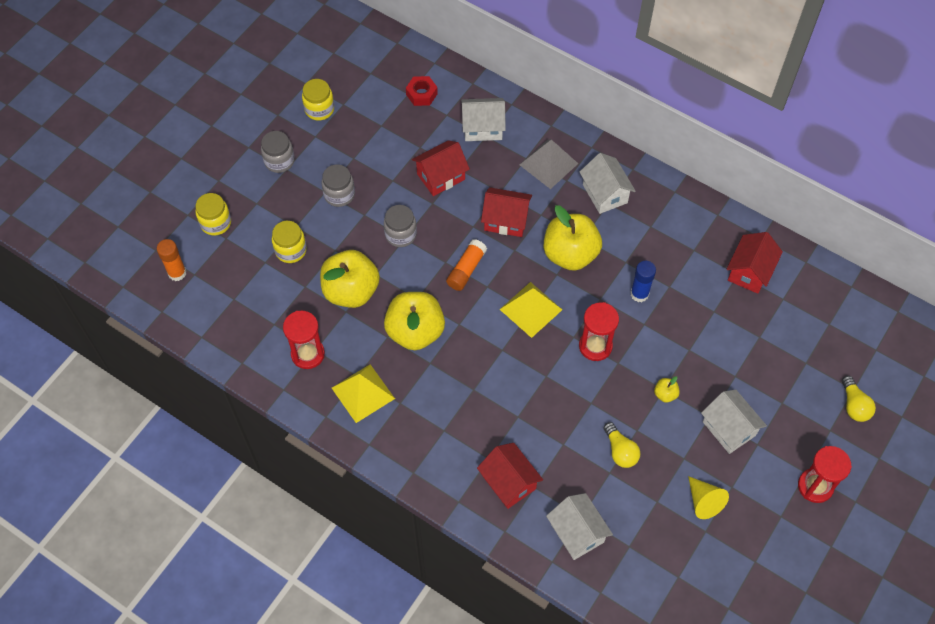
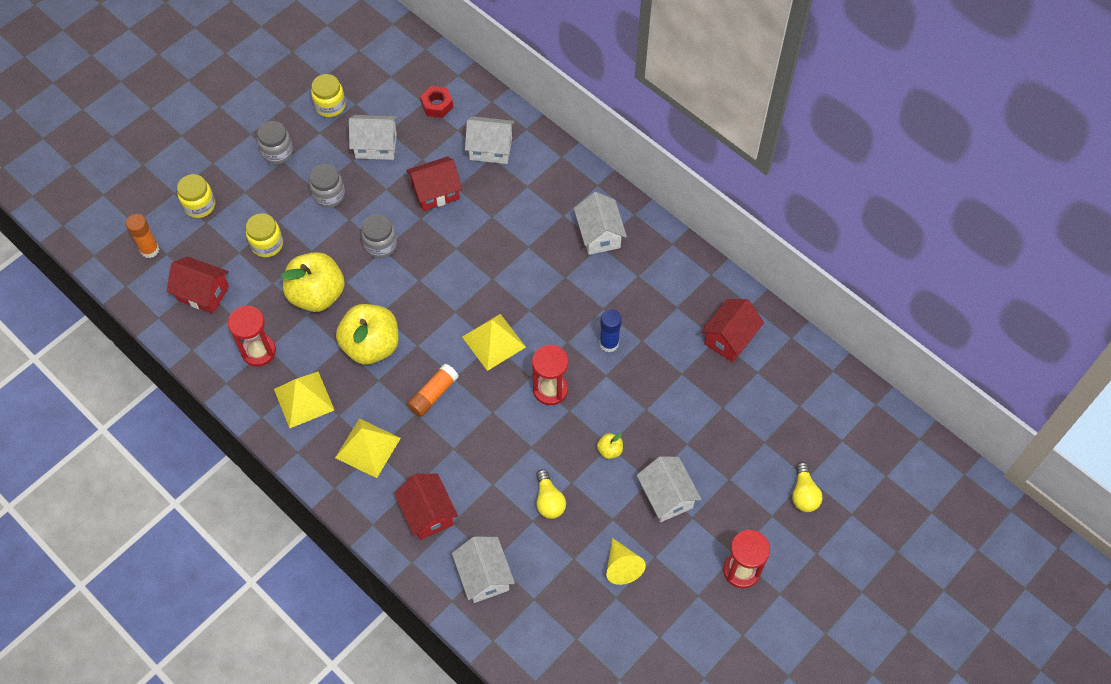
camera: 10 degrees right, 0 degrees up
orange glue stick [446,239,487,291] -> orange glue stick moved to [407,364,459,417]
red house [481,187,532,237] -> red house moved to [167,257,229,314]
grey pyramid [520,139,578,189] -> none
yellow apple [544,205,602,271] -> none
none -> yellow pyramid [335,418,401,478]
none -> white house [349,115,398,160]

